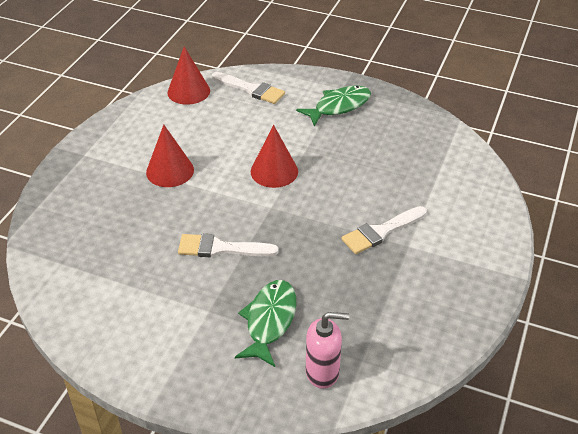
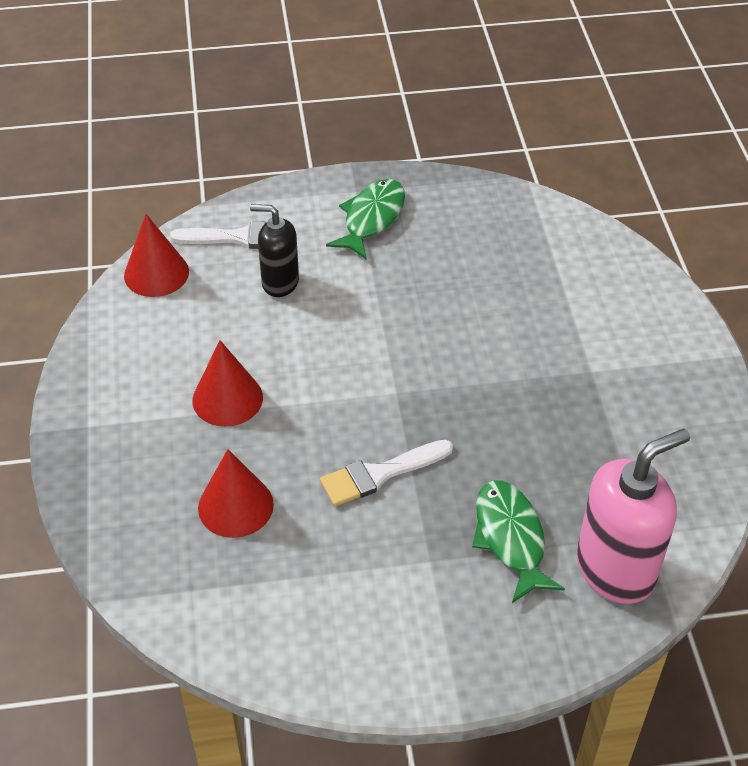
camera: 30 degrees left, 5 degrees up
red cone [251,125,298,188] -> red cone moved to [198,449,274,538]
pink soap dispenser [306,312,349,389] -> pink soap dispenser [577,429,690,604], size x1.64
white brush [341,206,427,254] -> none
none -> black soap dispenser [250,204,299,297]

